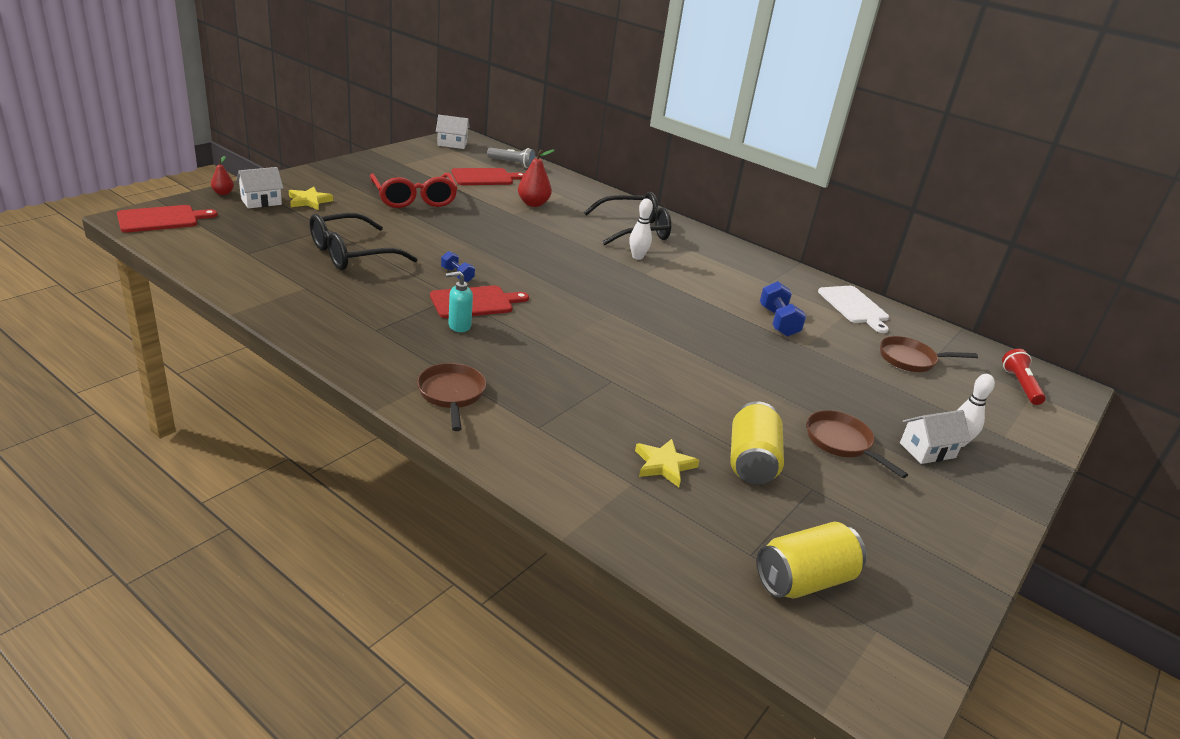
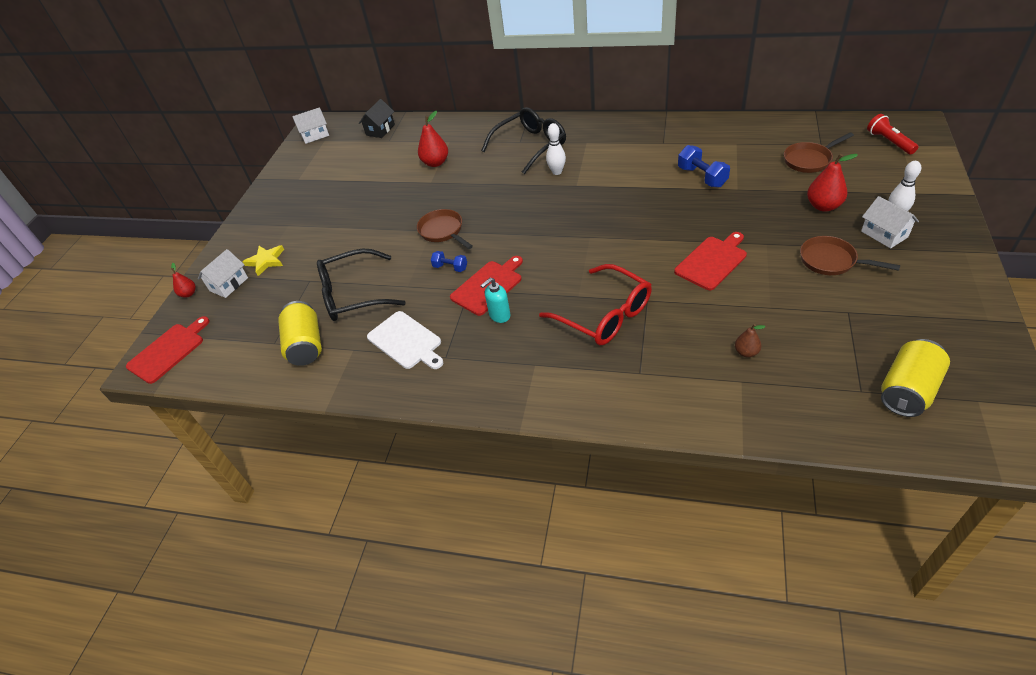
camera: 15 degrees left, 15 degrees up
black glasses [310,213,418,270] -> black glasses turned 45 degrees clockwise [317,249,406,321]
red glasses [370,173,458,208] -> red glasses moved to [539,264,652,345]
brown pan [417,363,486,431] -> brown pan moved to [417,209,473,249]
red cutting board [452,168,524,185] -> red cutting board moved to [674,232,747,290]
grey flashlight [487,148,536,168] -> black house [359,99,395,138]
yellow star [635,439,700,487] -> brown pear [735,324,765,357]
yellow can [730,401,784,484] -> yellow can moved to [278,301,322,366]
white cutting board [818,286,889,333] -> white cutting board moved to [367,311,443,369]
white house [900,410,970,464] -> white house turned 75 degrees counterclockwise [861,196,919,248]
none -> red pear [807,154,858,212]

